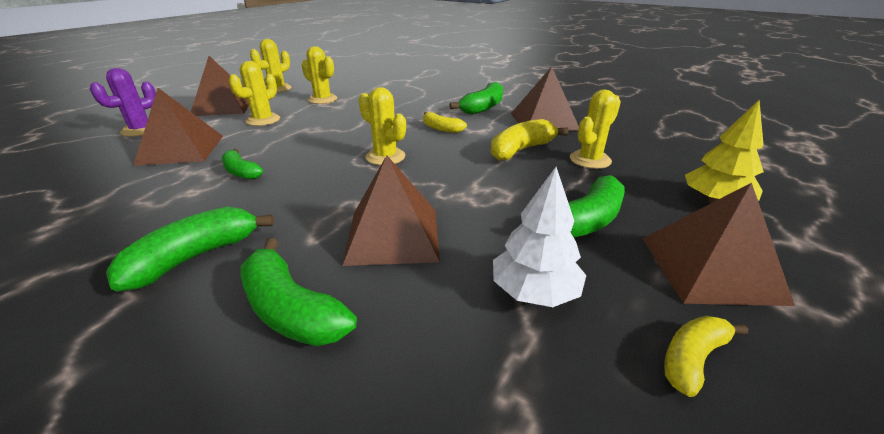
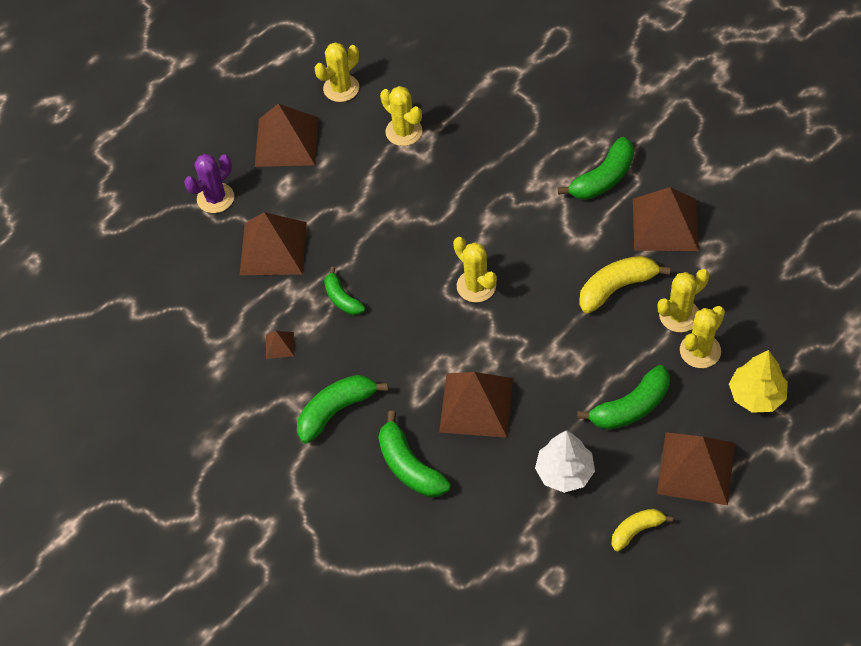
camera: 15 degrees right, 25 degrees up
yellow cactus [229,61,280,126] -> yellow cactus moved to [680,306,725,368]
yellow banana [423,112,467,133] -> none
none -> brown pyramid [266,331,294,359]

